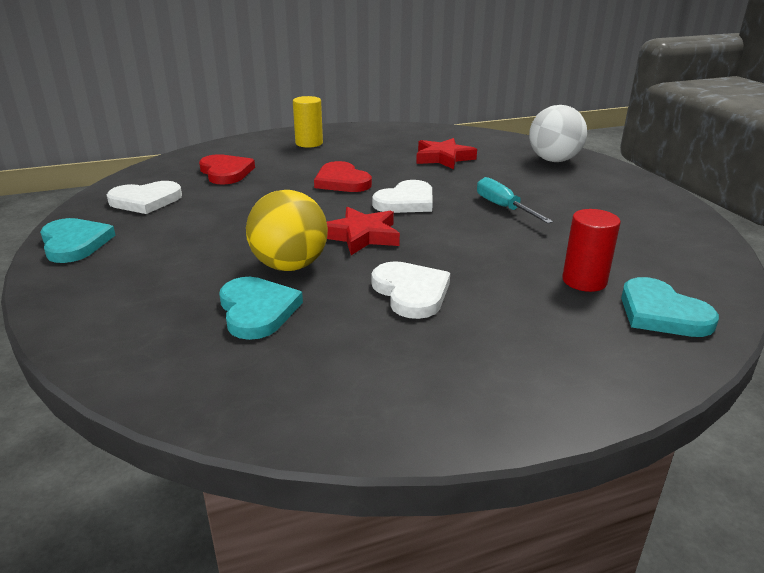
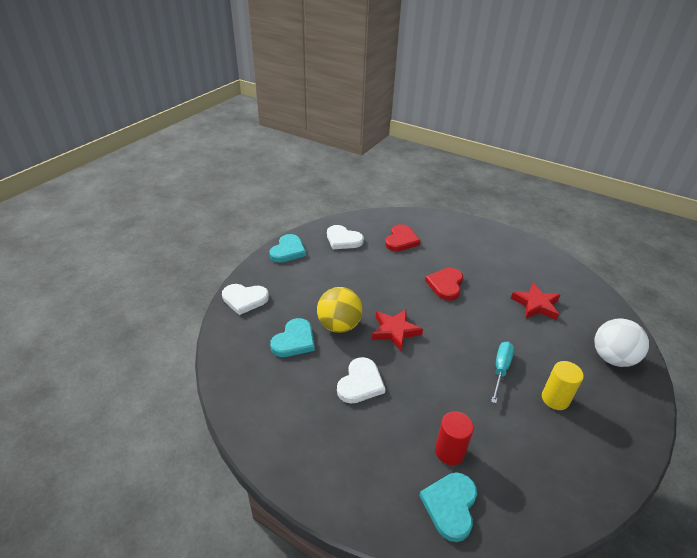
camera: 50 degrees right, 10 degrees up
yellow cylinder [293,96,323,148] -> yellow cylinder moved to [542,361,584,410]
white heart [372,180,433,213] -> white heart moved to [222,284,269,315]

